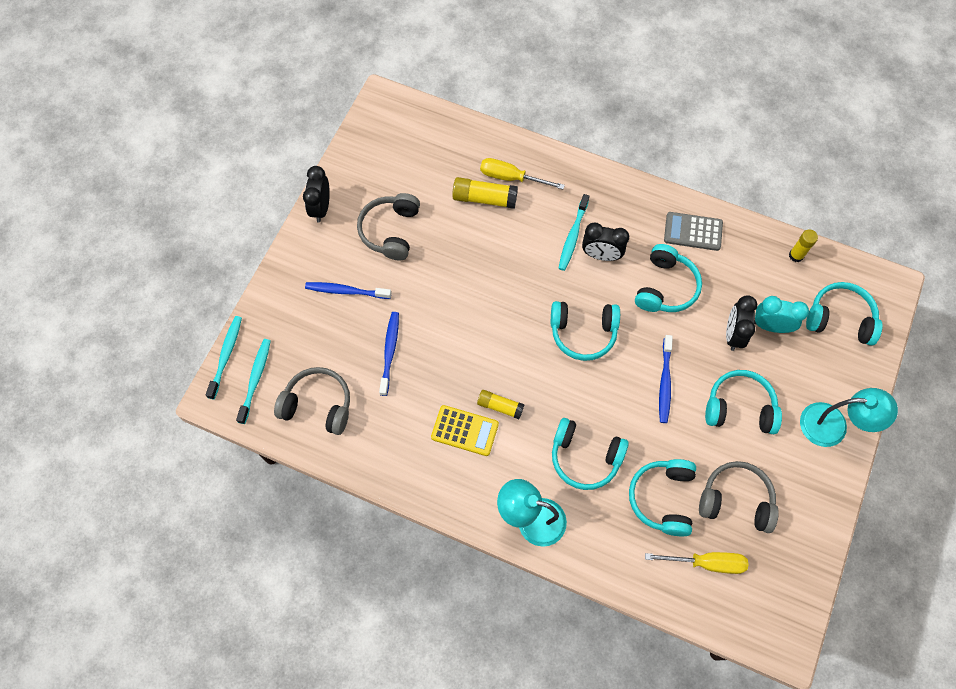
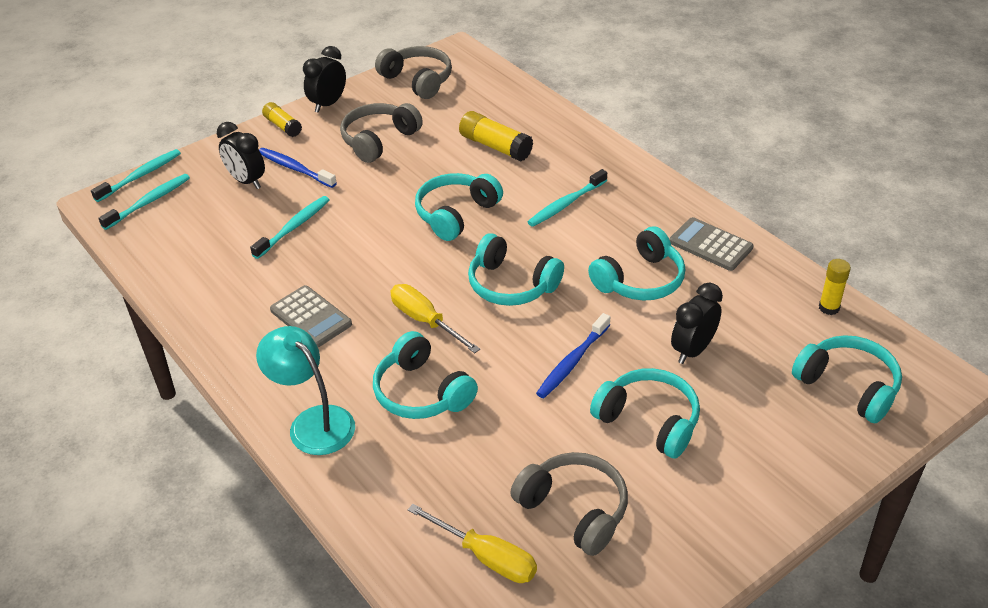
camera: 30 degrees right, 25 degrees down
grey headphones [274,367,350,435] -> grey headphones moved to [375,46,452,99]
blue toothbrush [379,312,399,396] -> turquoise toothbrush [250,196,329,259]
yellow calculator [431,405,499,456] -> grey calculator [270,285,352,347]
yellow glue stick [477,390,524,419] -> yellow glue stick moved to [262,102,302,137]
yellow screwdriver [480,158,565,189] -> yellow screwdriver moved to [390,284,480,353]
black clock [582,223,629,261] -> black clock moved to [217,122,265,189]
turquoise headphones [629,459,696,536] -> turquoise headphones moved to [415,173,503,241]
turquoise clock [754,296,809,333] -> none
turquoise lamp [800,388,898,447] -> none

